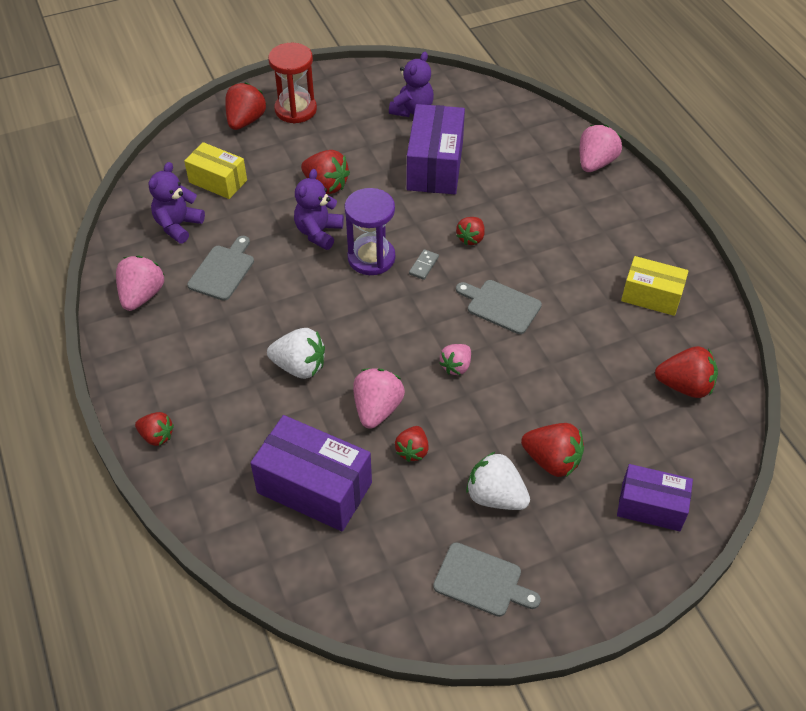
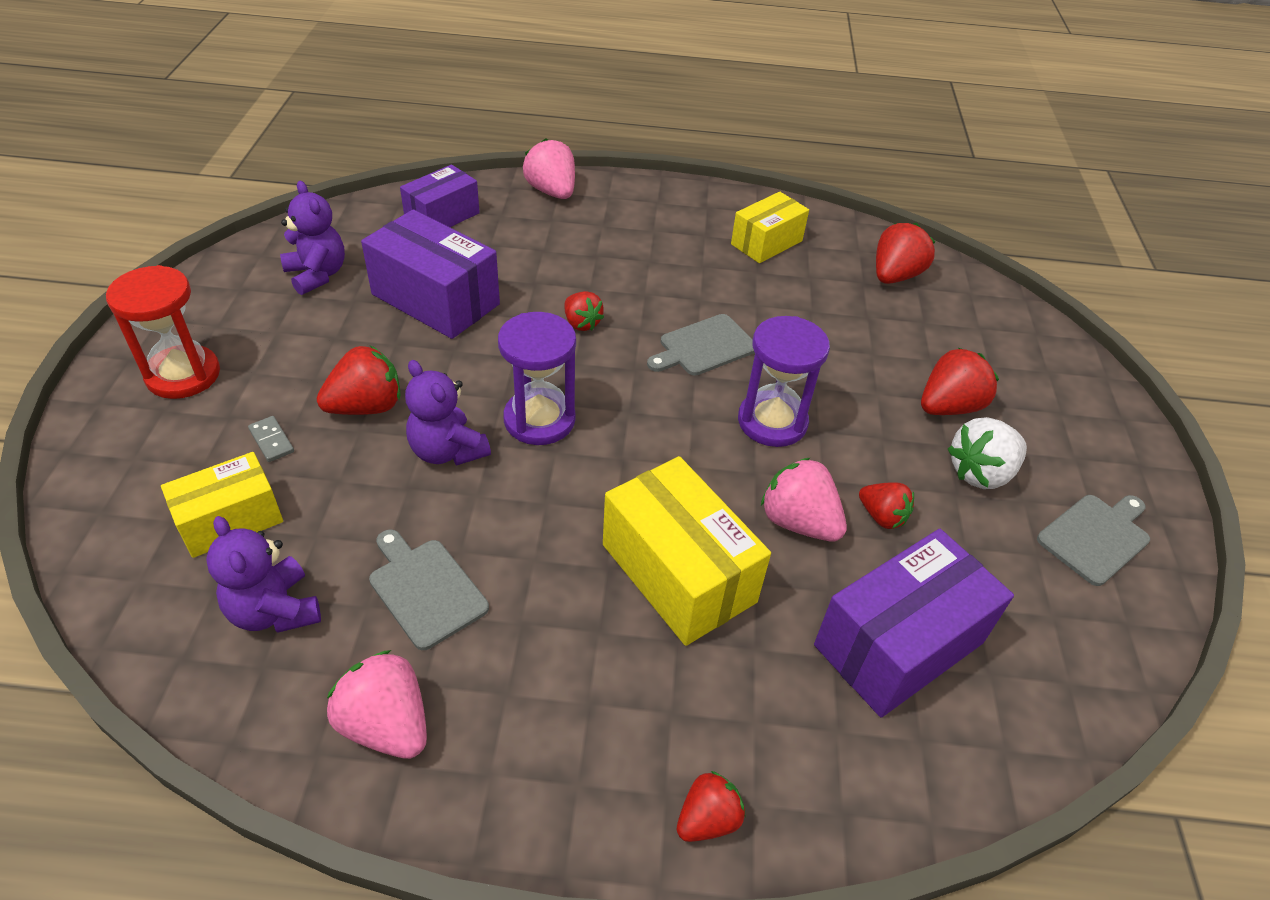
camera: 65 degrees left, 5 degrees down
red strawberry [225,82,266,130] -> none
white strawberry [267,328,325,379] -> yellow box [603,456,771,646]
grey domino [409,249,439,280] -> grey domino moved to [248,416,294,462]
pink strawberry [439,344,471,375] -> purple hourglass [738,316,830,447]
purple box [617,464,693,531] -> purple box moved to [400,164,480,227]

